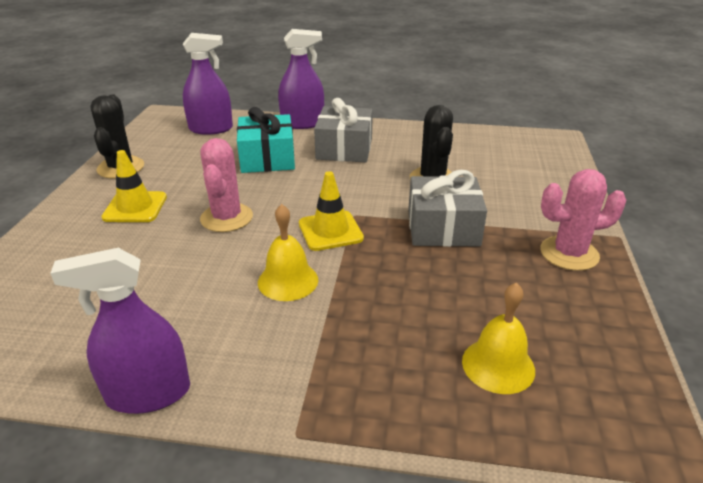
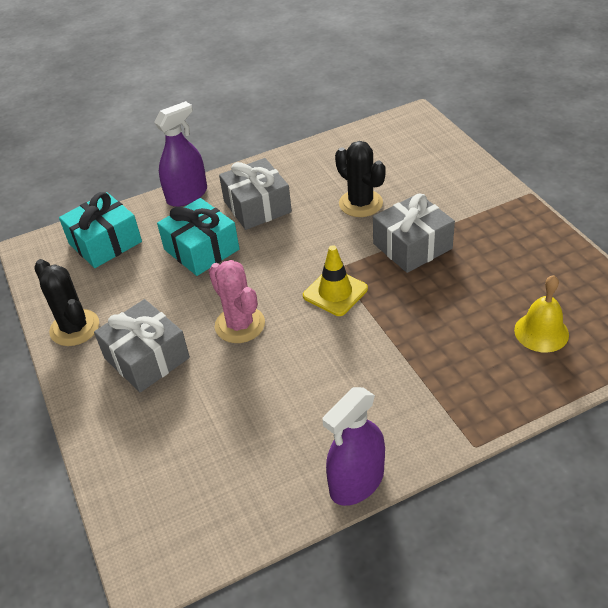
camera: 30 degrees left, 10 degrees up
yellow traffic cone [101,150,167,222] -> grey gift [94,299,190,393]
purple spray bottle [183,33,233,135] -> turquoise gift [59,192,142,268]
yellow bell [258,204,318,301] -> none
pink cactus [540,169,626,271] -> none

